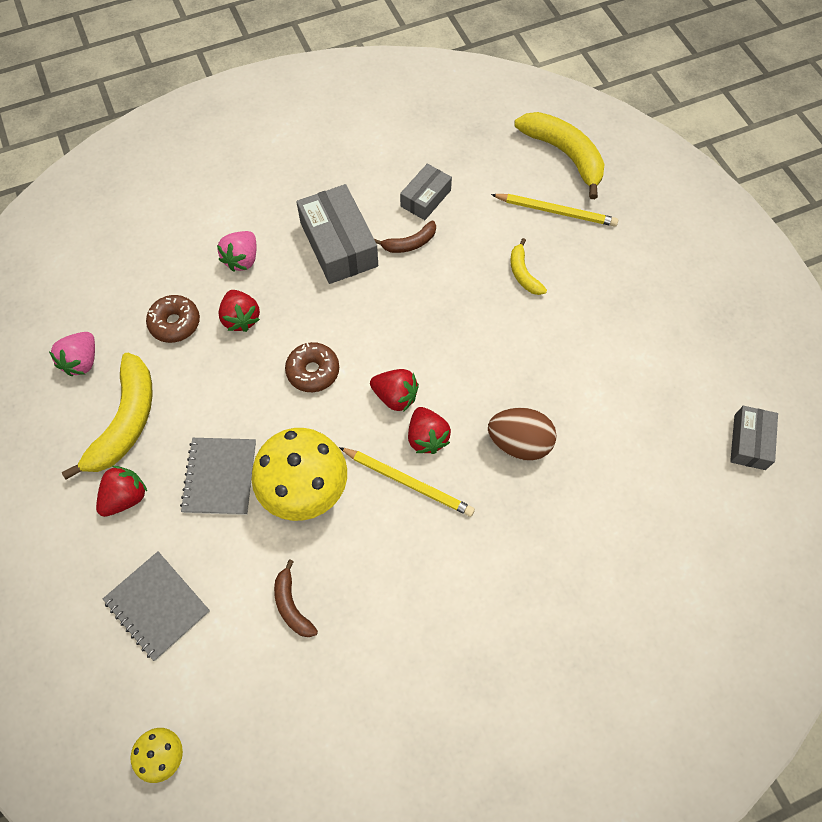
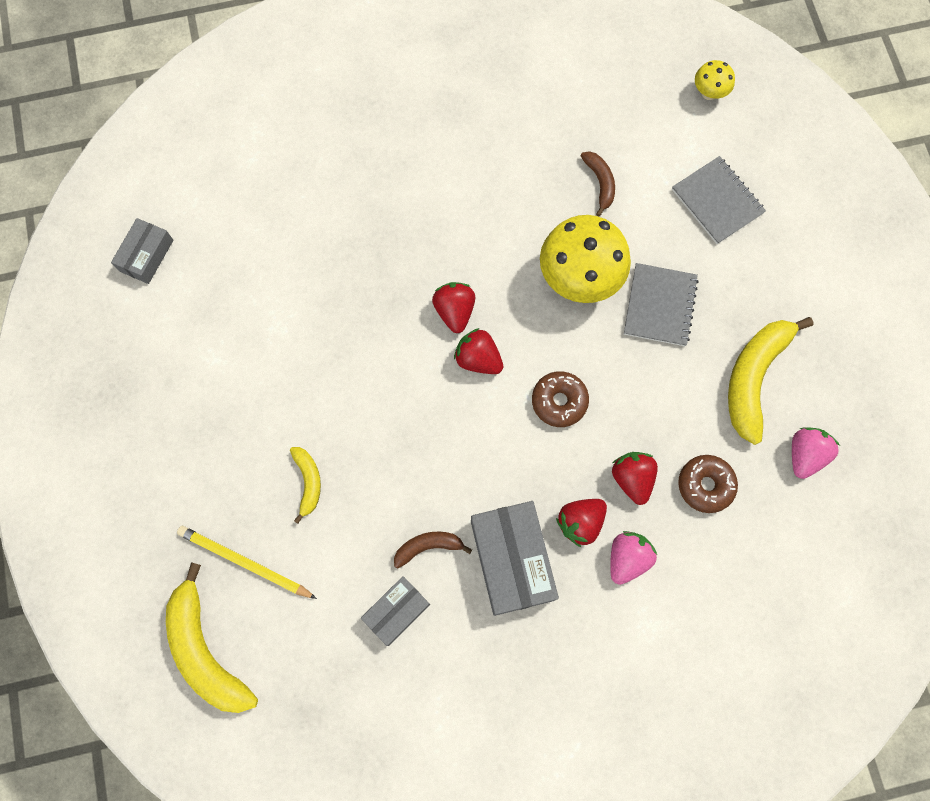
camera: 170 degrees left, 10 degrees up
red strawberry [96,466,147,517] -> red strawberry moved to [556,499,607,547]
yellow pencil [339,447,475,517] -> none
brown egg [488,408,557,461] -> none

